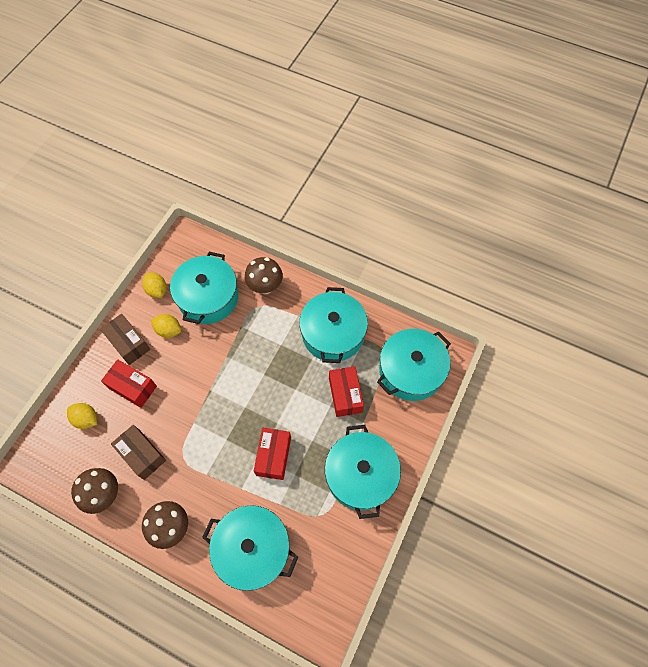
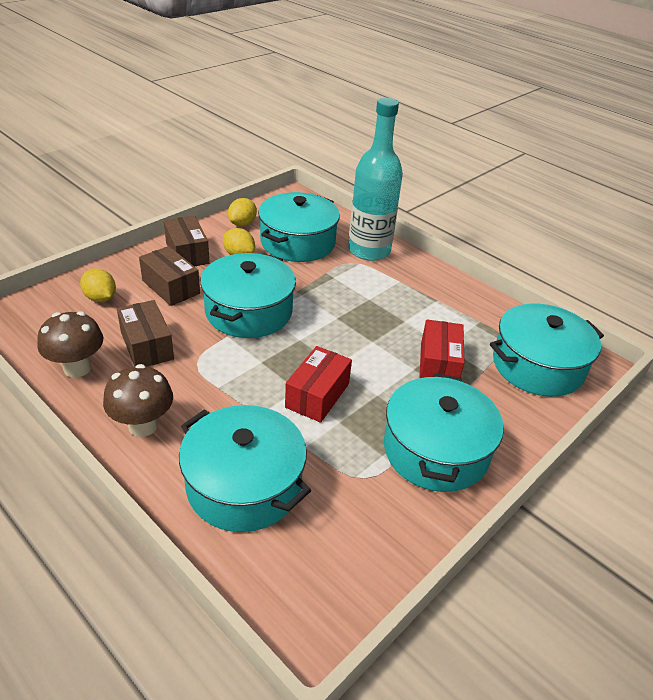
camera: 15 degrees right, 25 degrees down
red box [101,359,157,408] -> brown box [139,246,200,306]
yellow lemon [142,273,166,298] -> yellow lemon turned 45 degrees clockwise [228,198,257,226]
brown mushroom [245,257,283,294] -> turquoise bottle [348,98,403,261]
turquoise pot [299,287,368,363] -> turquoise pot moved to [200,253,296,338]

